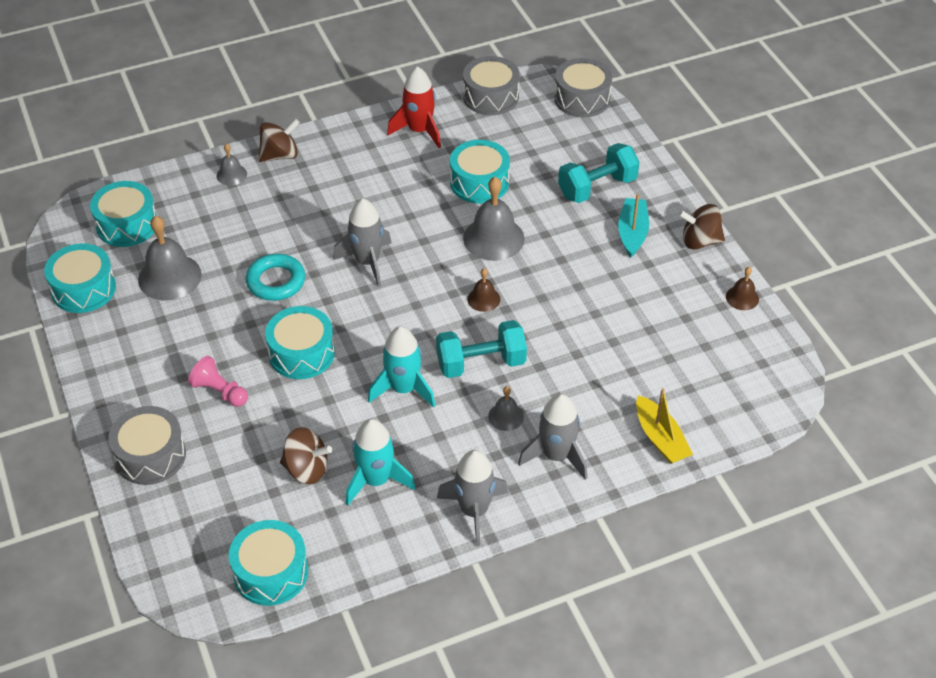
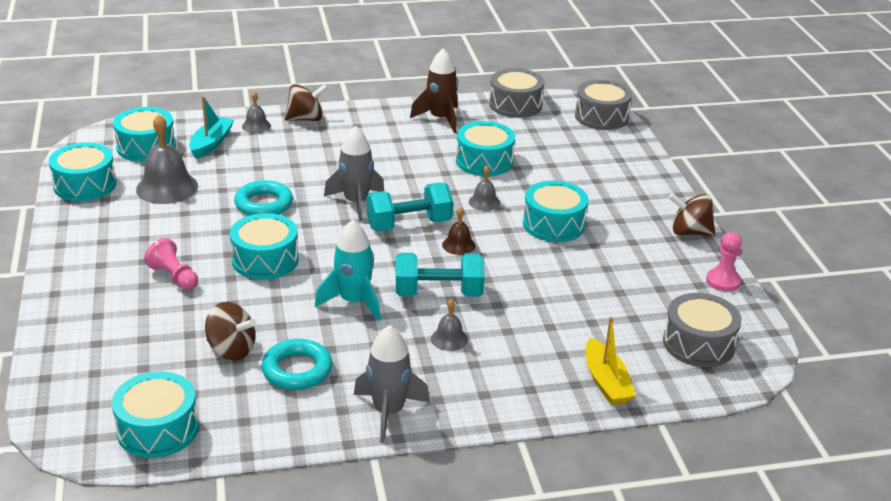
camera: 10 degrees right, 15 degrees down
grey drum [108,406,186,485] -> grey drum moved to [663,293,742,367]
turquoise rocket [346,419,415,506] -> turquoise ring [261,339,333,390]
red rocket [387,66,441,148] -> brown rocket [410,48,458,133]
grey bell [463,177,525,261] -> grey bell [469,165,500,211], size x0.52
grey rocket [518,394,587,480] -> none
turquoise dumbbell [558,143,640,203] -> turquoise dumbbell moved to [366,183,453,231]
turquoise boat [618,194,649,258] -> turquoise boat moved to [189,96,234,159]
brown bell [726,267,759,310] -> pink pawn [706,232,742,292]
none -> turquoise drum [523,181,589,242]

